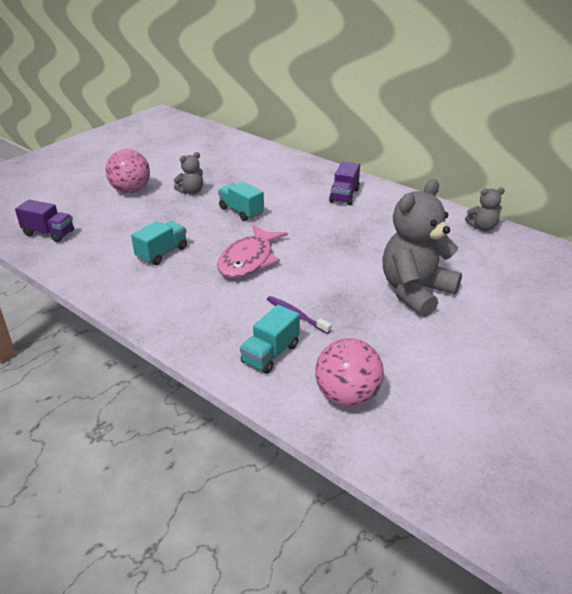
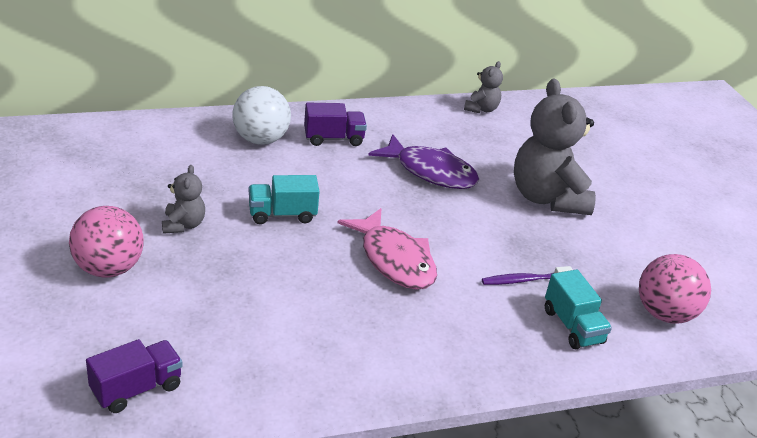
camera: 60 degrees left, 0 degrees up
turquoise truck [131,221,187,265] -> none
purple truck [329,162,360,205] -> purple truck turned 60 degrees counterclockwise [304,103,367,146]
none -> white ball [232,86,291,144]
none -> purple fish [368,134,479,189]

